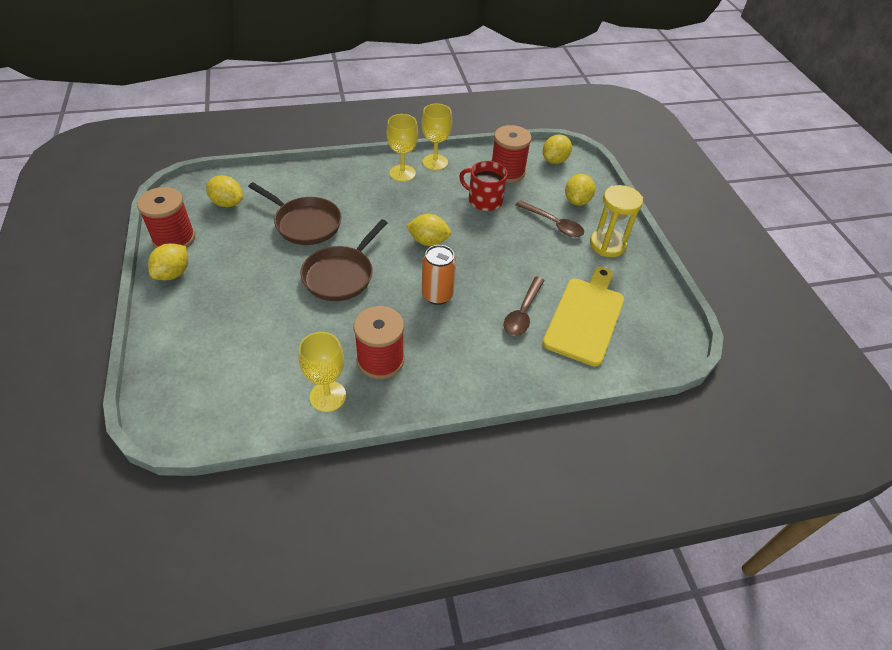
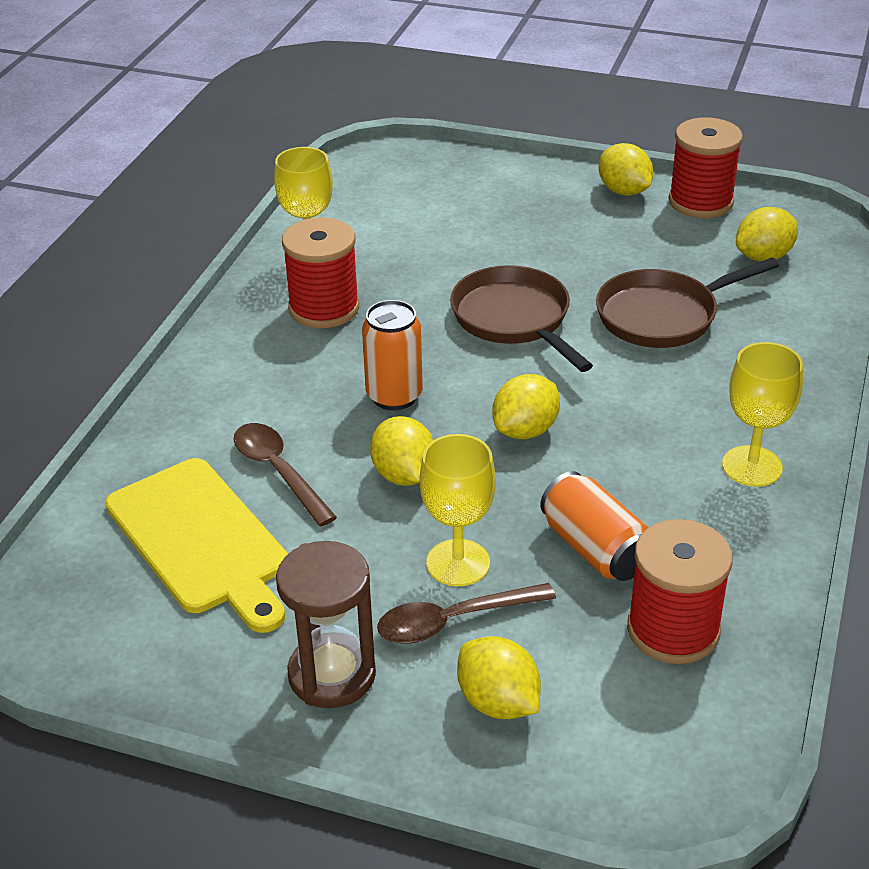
camera: 125 degrees right, 10 degrees down
yellow goblet [422,103,452,170] -> yellow goblet moved to [420,434,496,586]
red mug [459,161,508,211] -> orange can [540,471,649,581]
yellow lemon [543,135,572,164] -> yellow lemon moved to [370,416,434,486]
yellow hourglass [590,185,643,257] -> brown hourglass [276,541,376,708]

